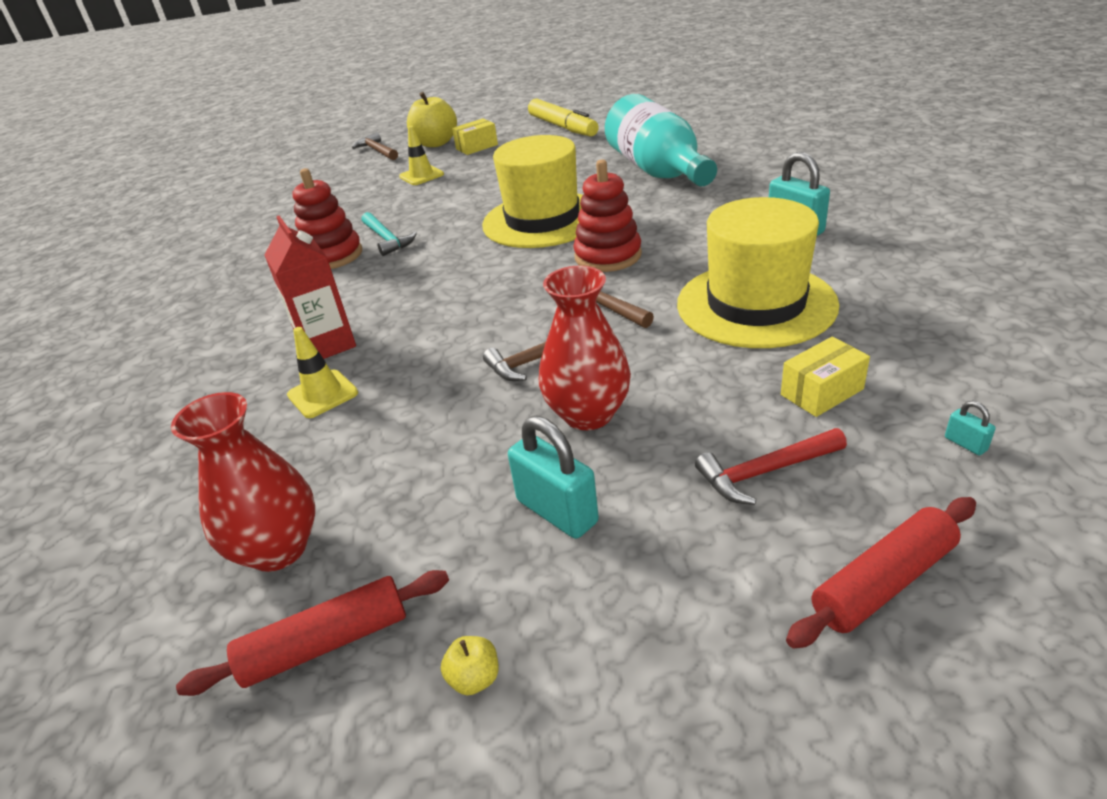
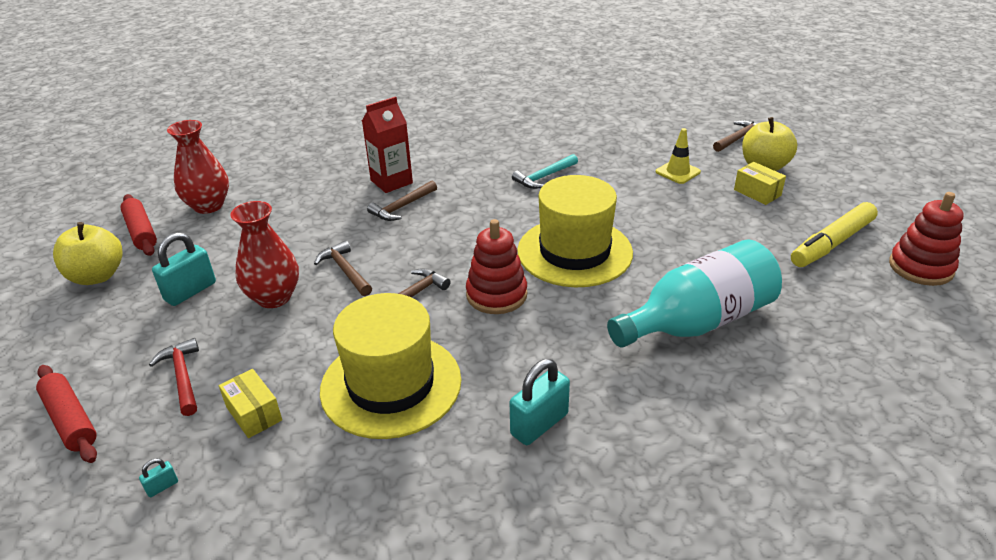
camera: 80 degrees right, 0 degrees up
yellow traffic cone [287,327,358,418] -> none
red stacking toy [292,168,362,269] -> red stacking toy moved to [889,192,964,286]
yellow apple [441,636,498,695] -> yellow apple [53,222,123,285], size x2.36
none -> brown hammer [367,181,437,221]

